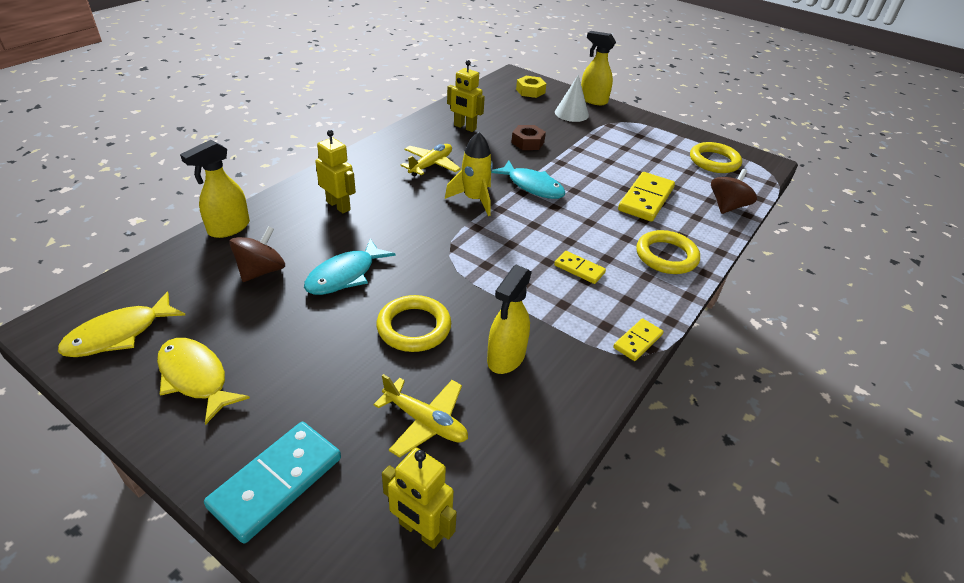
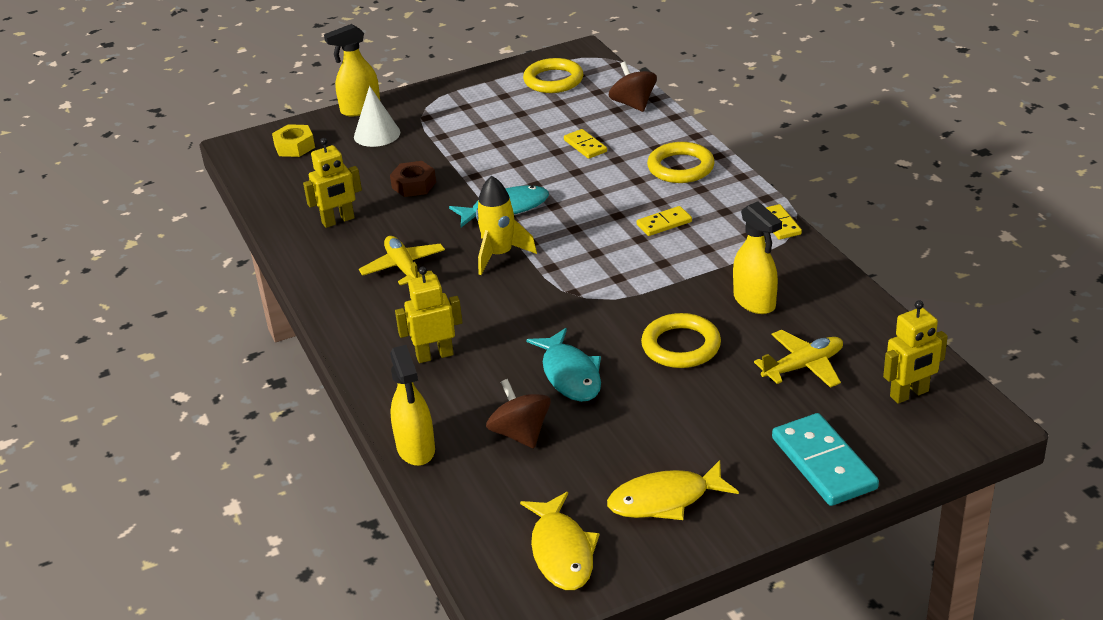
camera: 55 degrees left, 5 degrees down
yellow domino [618,172,675,222] -> yellow domino [564,129,607,159], size x0.56

